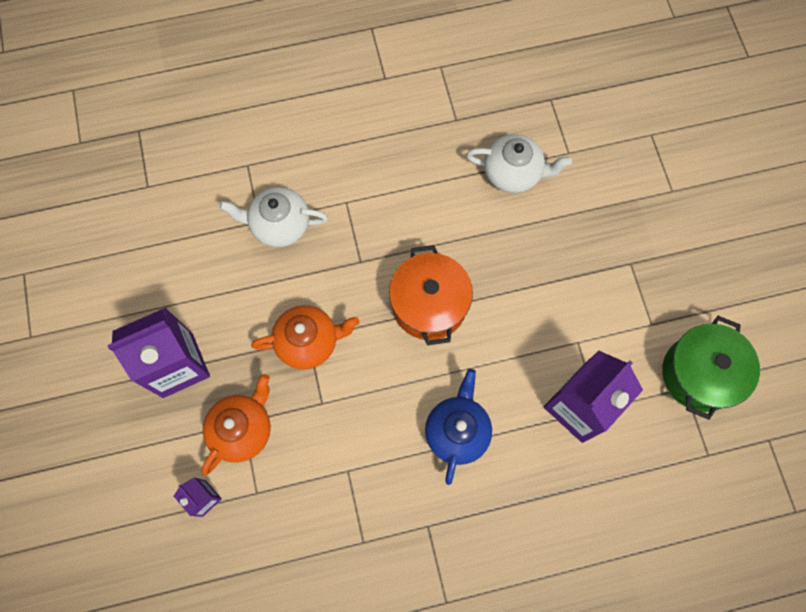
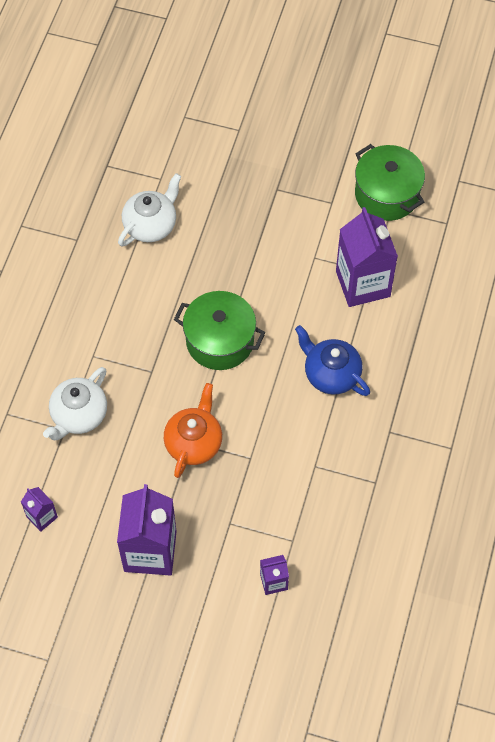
camera: 60 degrees left, 10 degrees down
orange teapot [201,374,271,475] -> none
orange pot [389,245,473,346] -> green pot [174,291,266,370]
none -> purple carton [21,487,58,532]

